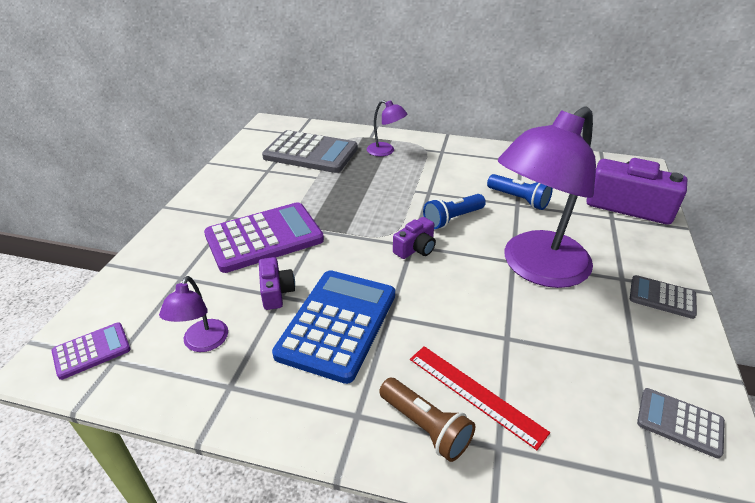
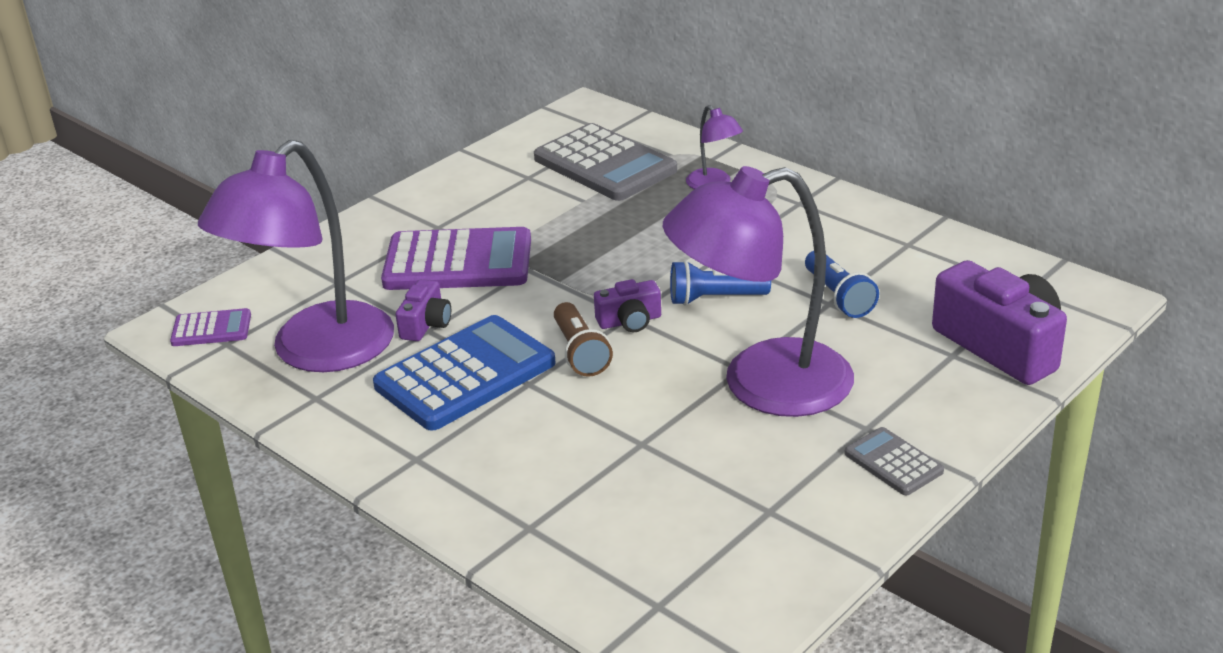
camera: 30 degrees right, 5 degrees down
purple lamp [159,276,228,352] -> purple lamp [198,140,394,372], size x2.32
brown flashlight [379,378,475,462] -> brown flashlight moved to [554,302,613,377]
red ruler [410,346,550,450] -> none
grey calculator [637,388,725,459] -> none

